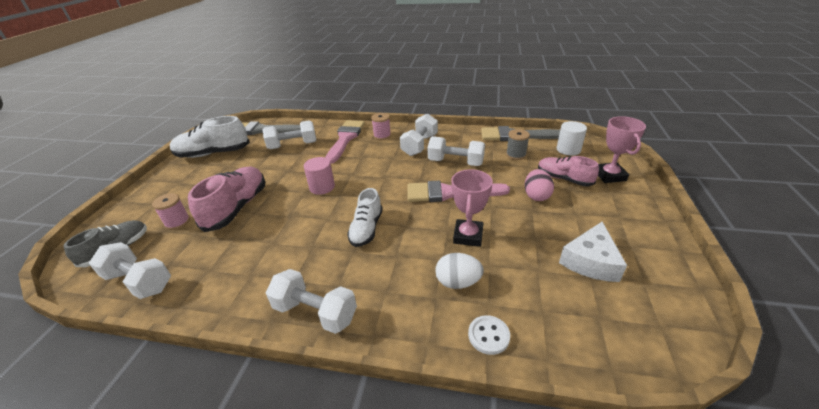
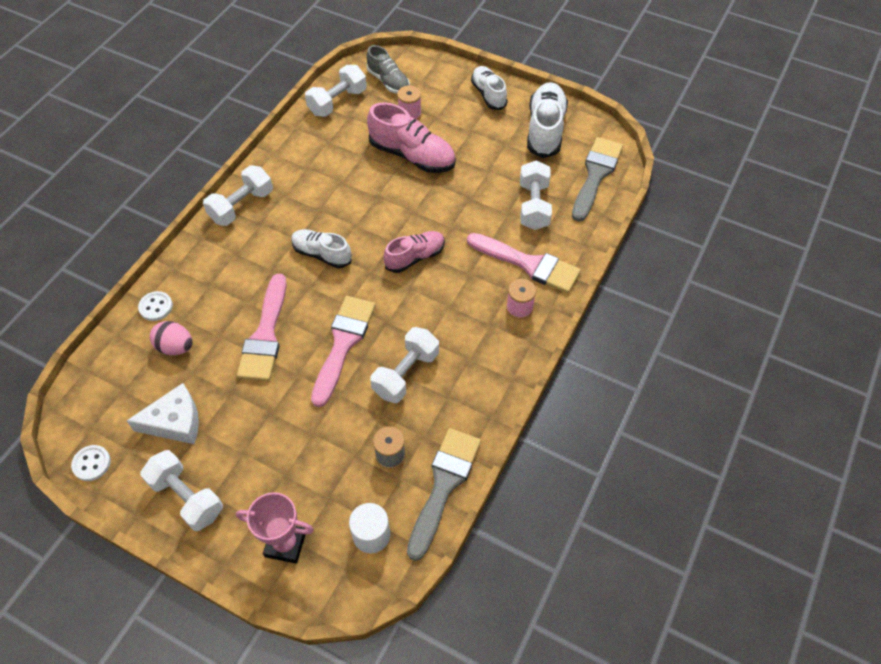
camera: 105 degrees right, 20 degrees up
pink cylinder [304,157,335,195] -> none
white dumbbell [400,114,438,156] -> white dumbbell moved to [140,450,223,531]
white egg [435,253,484,289] -> none
pink trophy [451,169,493,247] -> pink brush [237,274,287,381]
pink egg [524,169,554,201] -> pink egg moved to [150,321,193,355]
pink shoe [538,156,599,186] -> pink shoe moved to [383,231,445,273]
white cheese [559,222,627,282] -> white cheese turned 120 degrees clockwise [127,383,199,444]
none -> white button [71,445,111,481]
none -> white shoe [471,66,508,110]

